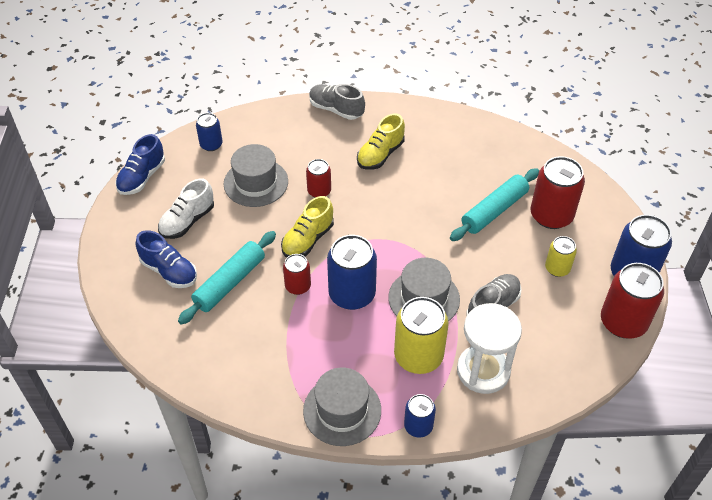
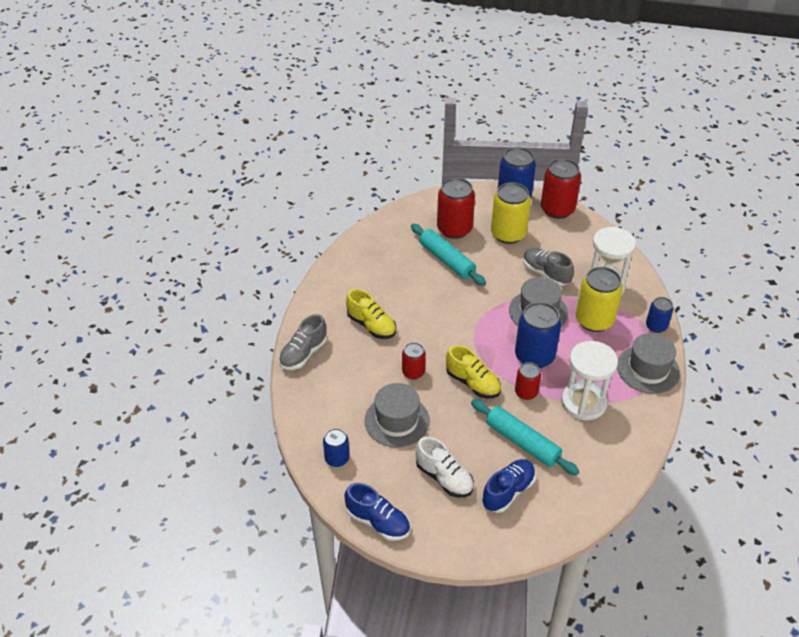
camera: 85 degrees left, 5 degrees down
yellow can [545,236,577,277] -> yellow can [491,182,531,244], size x1.79
none -> white hourglass [561,341,618,420]

